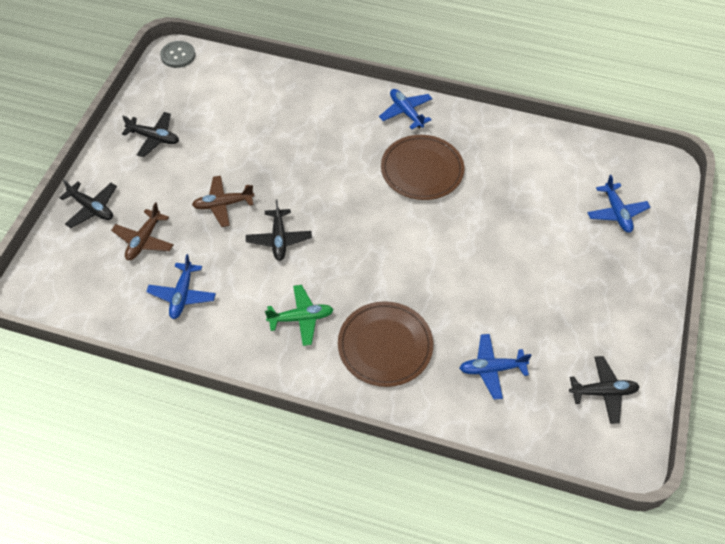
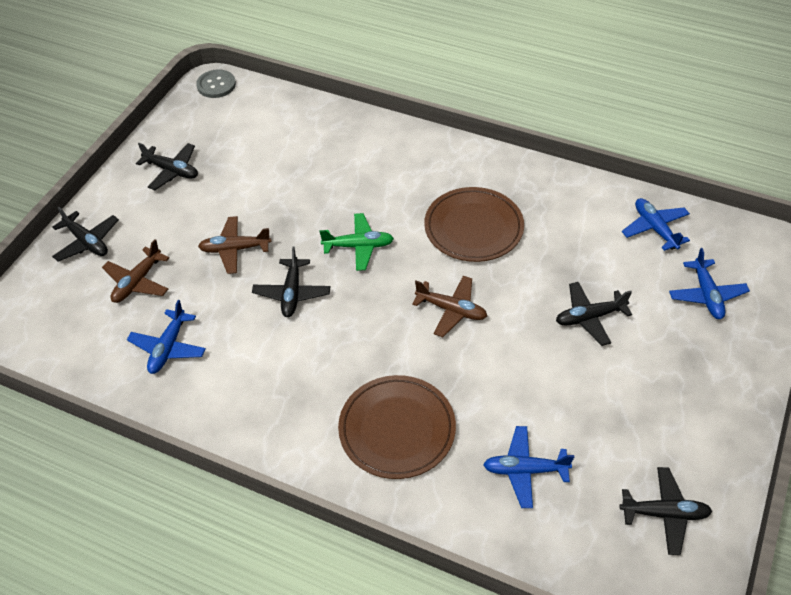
camera: 10 degrees right, 5 degrees down
green plane [265,285,334,346] -> green plane moved to [319,213,394,271]
blue plane [379,89,433,129] -> blue plane moved to [622,198,690,251]
none -> brown plane [412,276,487,337]
none -> black plane [556,282,632,346]

